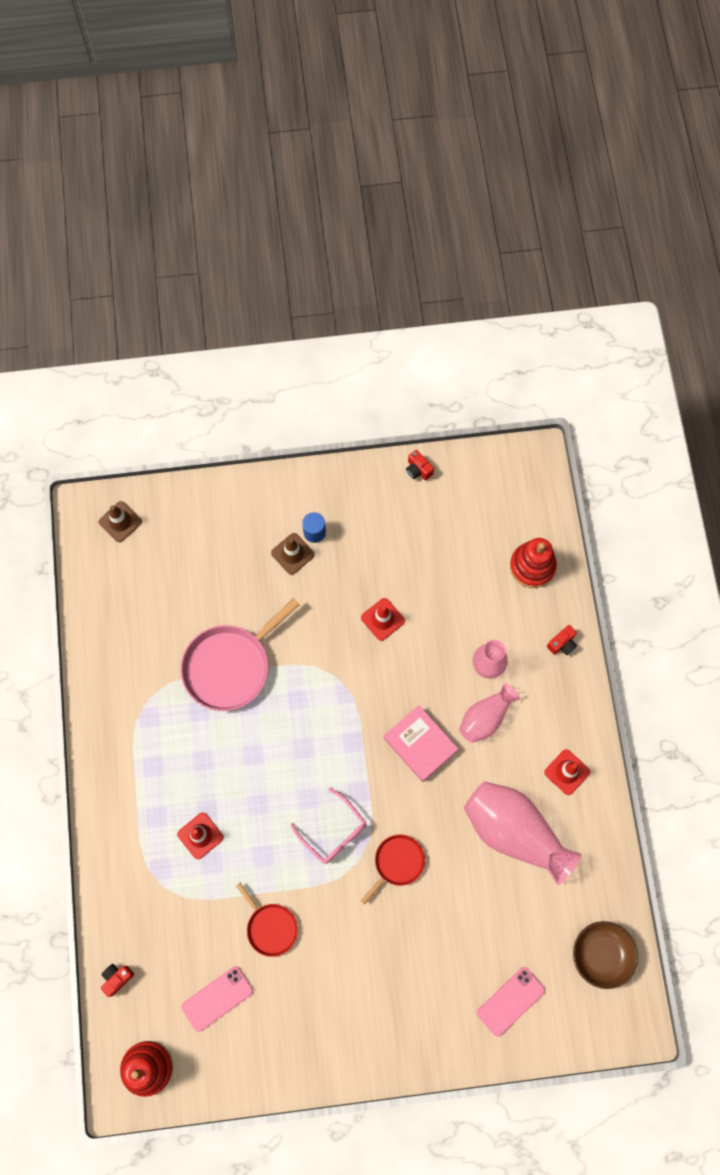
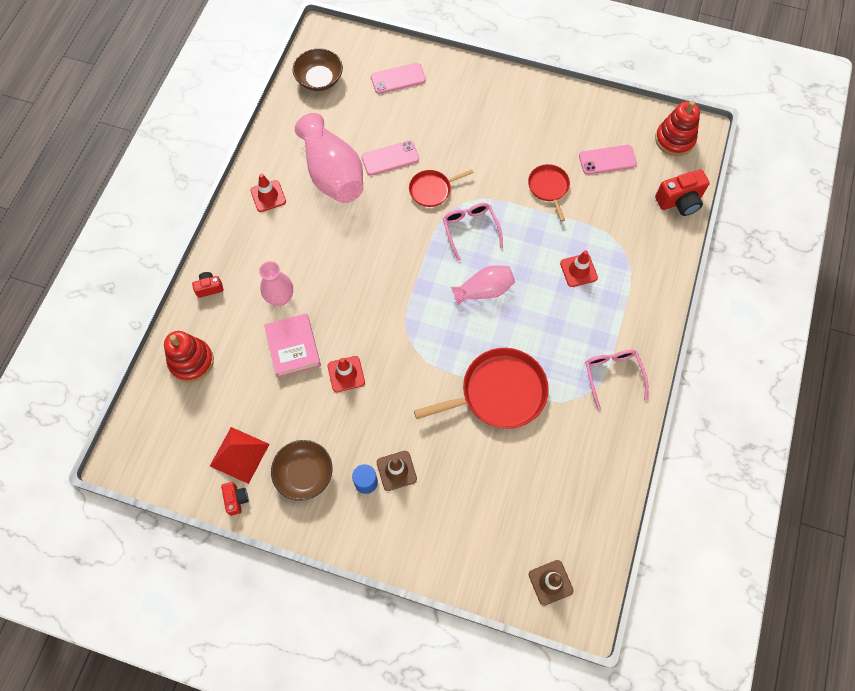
camera: 155 degrees left, 5 degrees down
red camera [101,964,134,997] -> red camera [655,170,710,216], size x1.77
pink pan [181,598,300,711] -> red pan [414,348,549,429]
pink book [384,705,458,782] -> pink book moved to [264,313,321,378]
pink vase [459,683,520,743] -> pink vase moved to [451,265,515,305]
none -> red pyramid [210,427,269,484]
none -> brown bowl [271,440,333,501]
none -> pink phone [361,141,419,176]
none -> pink glasses [585,350,648,410]

